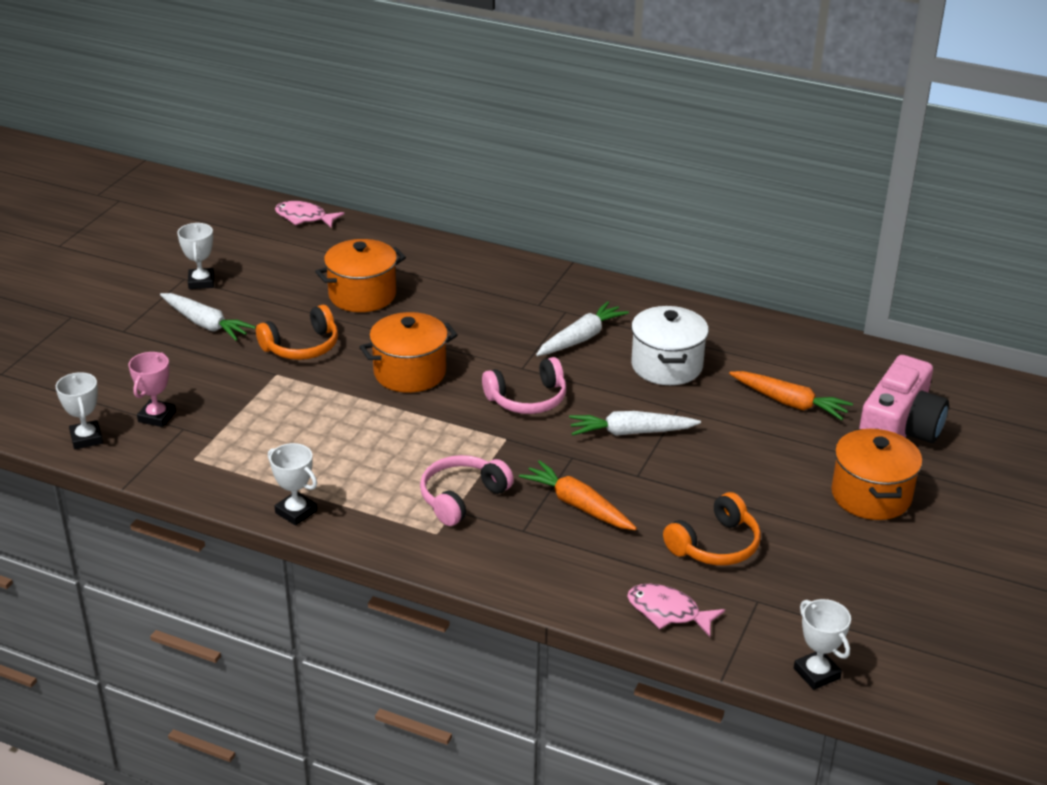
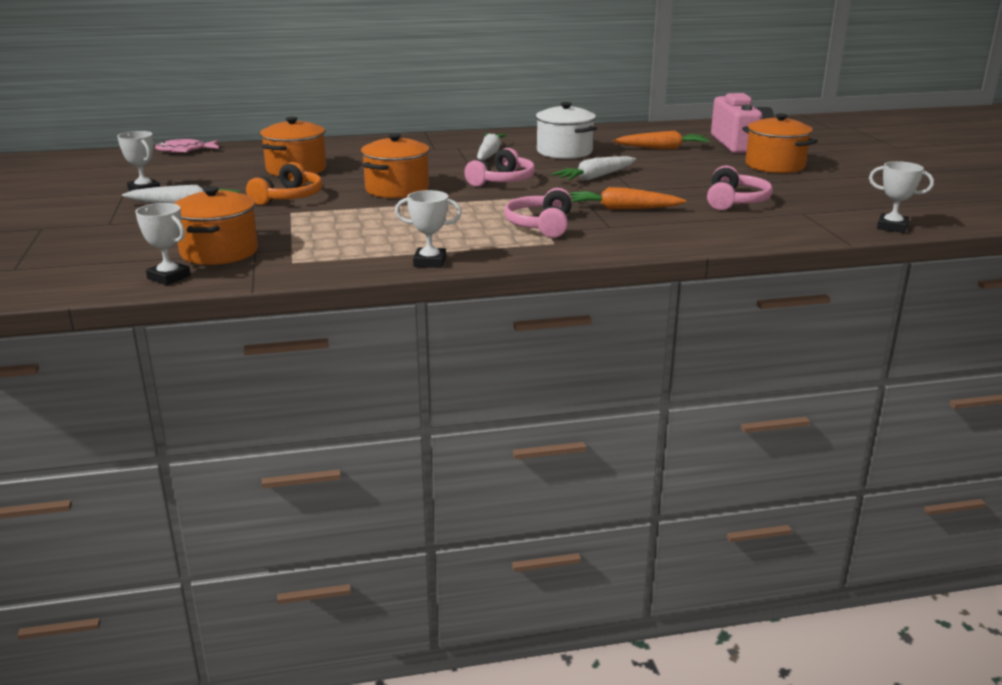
camera: 35 degrees left, 10 degrees down
pink trophy [128,352,176,427] -> orange pot [173,186,258,265]
pink fish [627,584,725,637] -> none
orange headphones [663,492,761,565] -> pink headphones [707,166,773,210]

